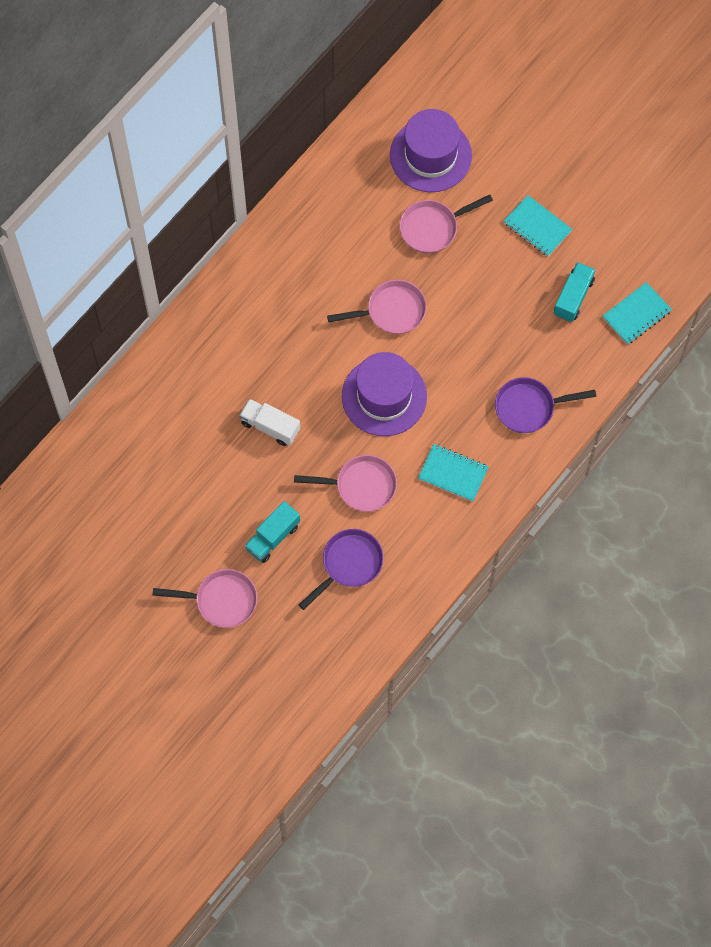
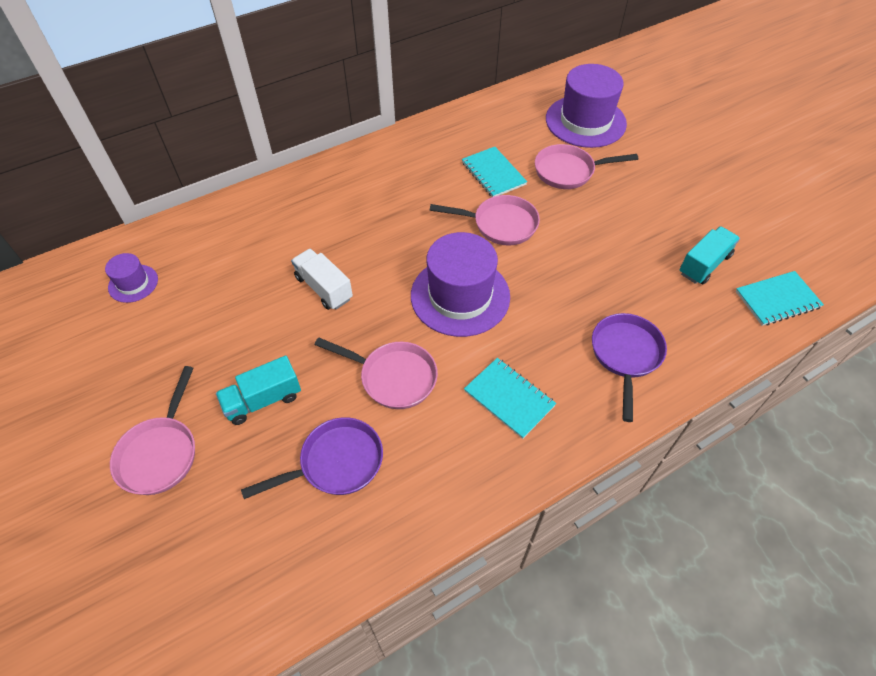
camera: 20 degrees right, 15 degrees down
pink pan [152,569,257,628] -> pink pan turned 75 degrees clockwise [110,366,195,495]
purple pan [495,377,596,433] -> purple pan turned 90 degrees clockwise [592,313,667,422]
turquoise notebook [504,195,572,257] -> turquoise notebook moved to [462,147,527,197]
none -> purple hat [105,253,158,303]

